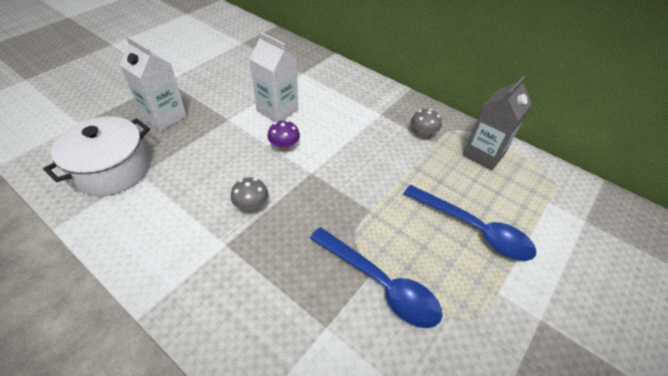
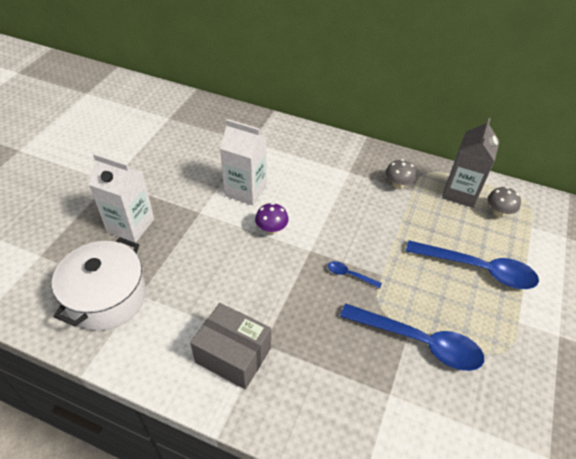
camera: 15 degrees left, 0 degrees up
grey mushroom [231,177,268,212] -> grey mushroom moved to [488,187,521,217]
none -> grey box [190,303,271,389]
none -> blue spoon [328,261,382,288]

